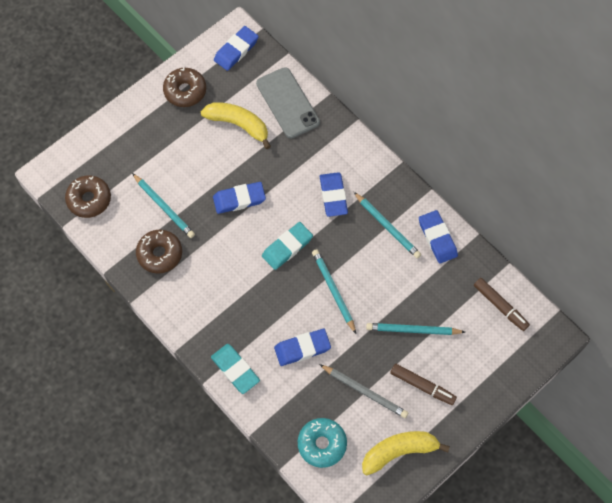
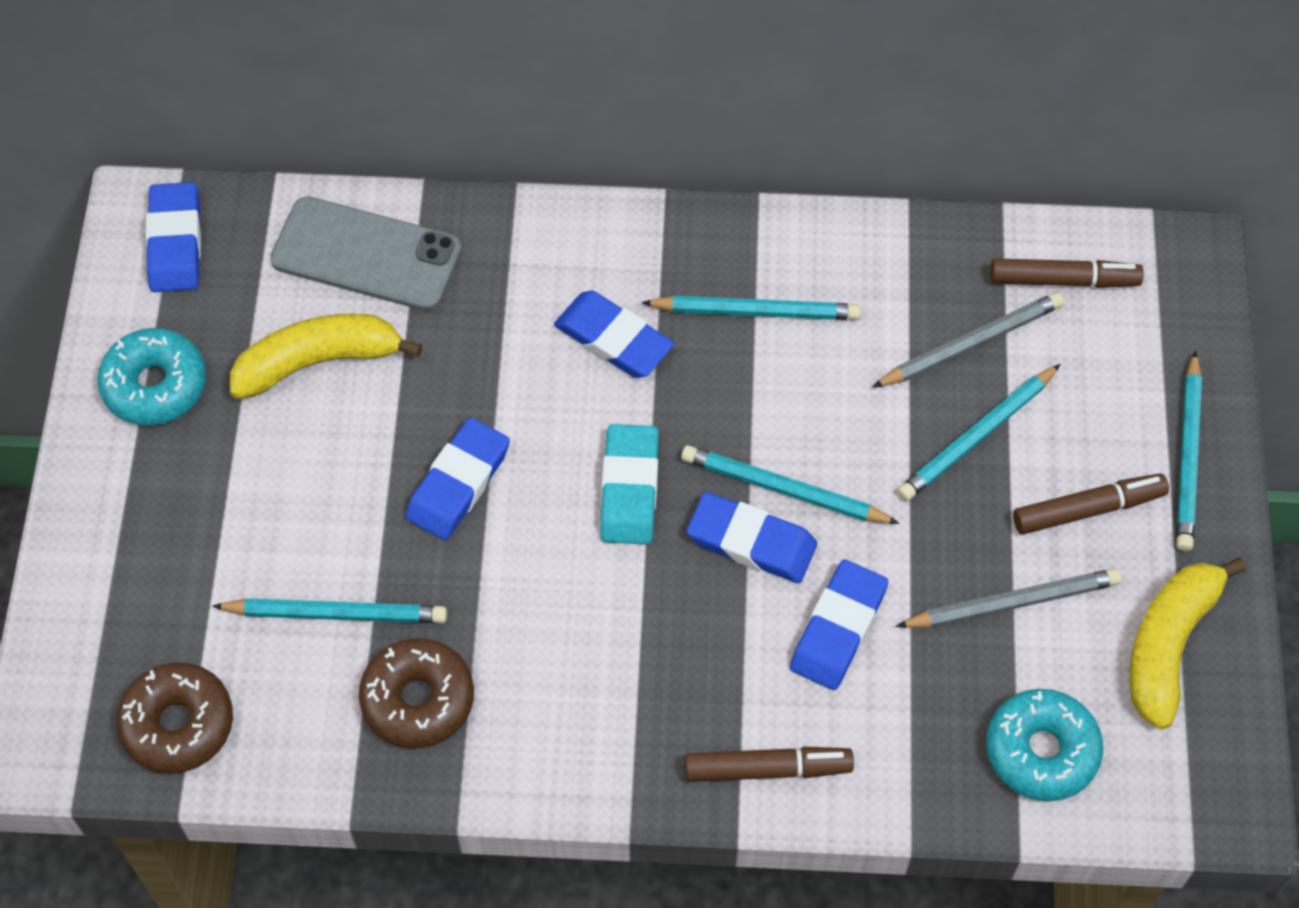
camera: 45 degrees left, 5 degrees down
brown donut [163,68,206,107] -> turquoise donut [97,328,206,425]
turquoise eraser [211,344,260,394] -> brown marker [685,747,854,782]
blue eraser [419,210,458,264] -> blue eraser moved to [686,492,817,583]
none -> grey pencil [872,292,1064,388]
none -> turquoise pencil [1176,351,1202,551]

